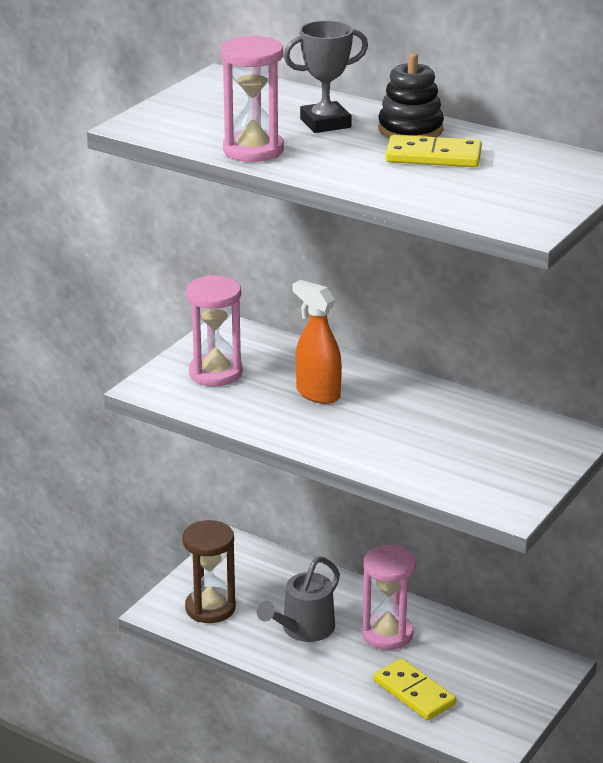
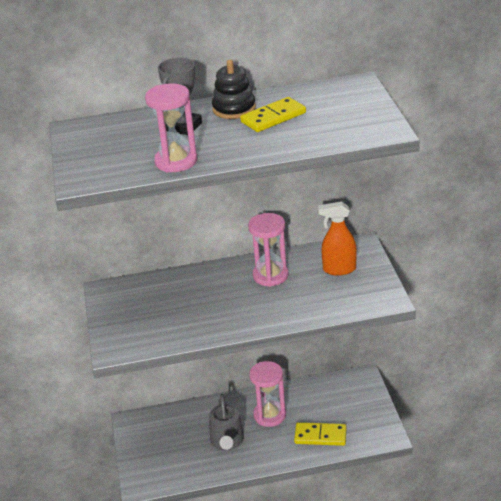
camera: 40 degrees left, 5 degrees up
brown hourglass [182,520,236,623] -> none
pink hourglass [186,275,243,386] -> pink hourglass moved to [248,213,289,287]
orange spray bottle [292,280,342,404] -> orange spray bottle moved to [318,201,357,276]

